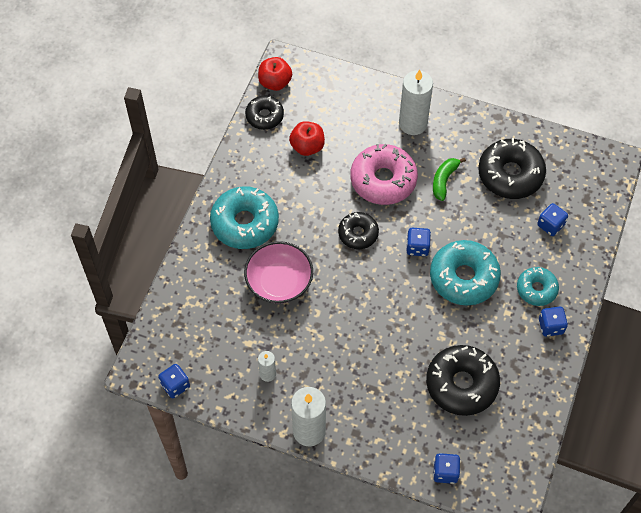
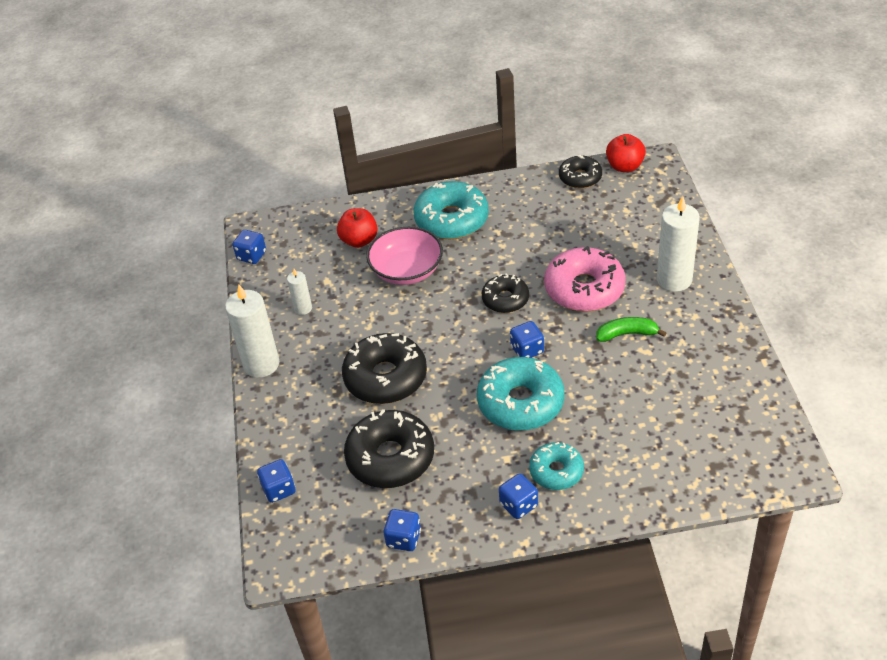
camera: 65 degrees right, 15 degrees down
red apple [289,121,325,156] -> red apple moved to [337,208,378,248]
black donut [478,138,546,199] -> black donut moved to [342,333,427,404]
blue dice [537,203,568,236] -> blue dice moved to [384,509,421,551]

